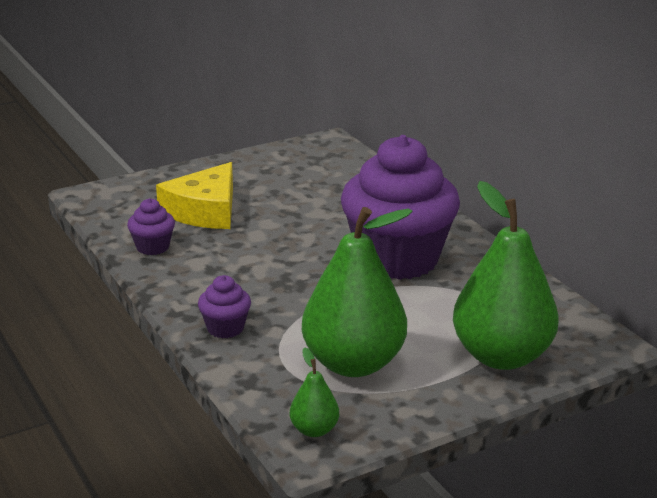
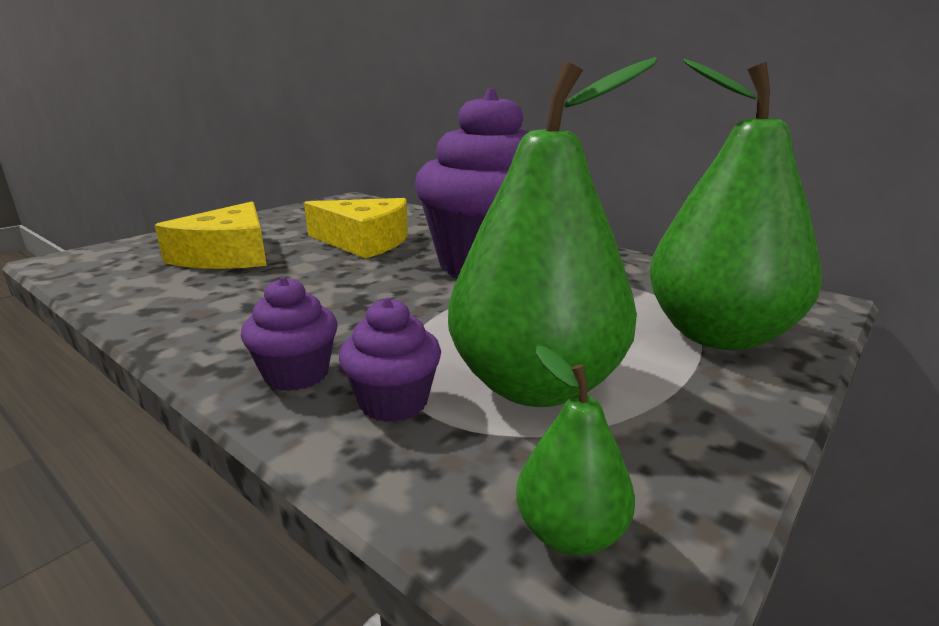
camera: 20 degrees left, 5 degrees down
purple cupcake [127,198,175,255] -> purple cupcake moved to [339,298,441,422]
none -> yellow cheese [304,198,408,259]

